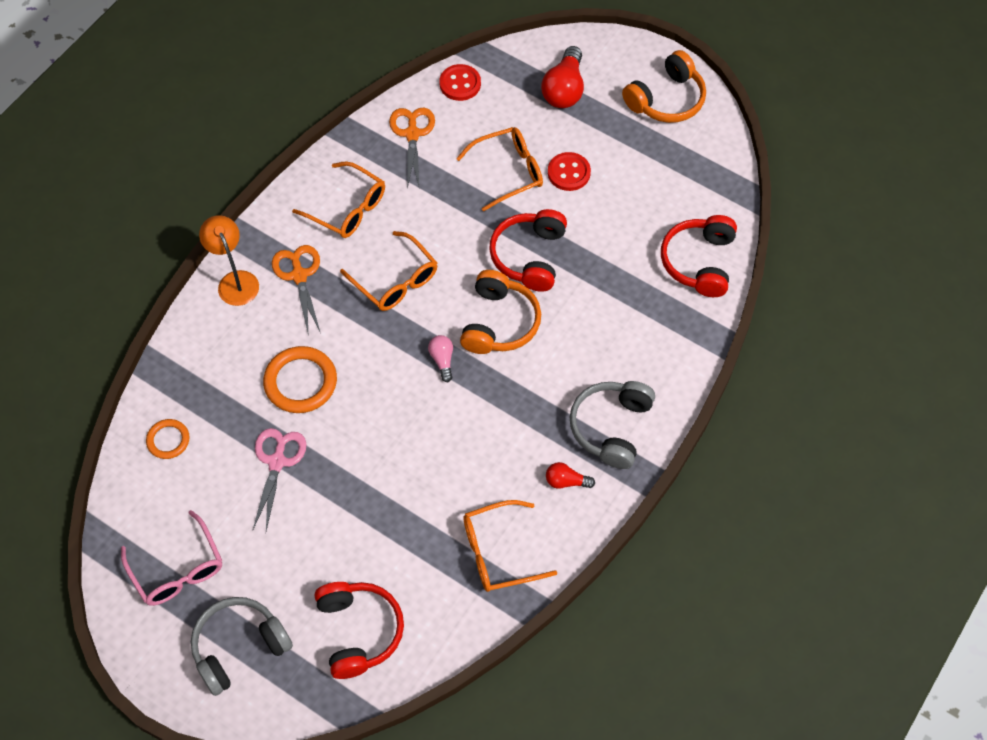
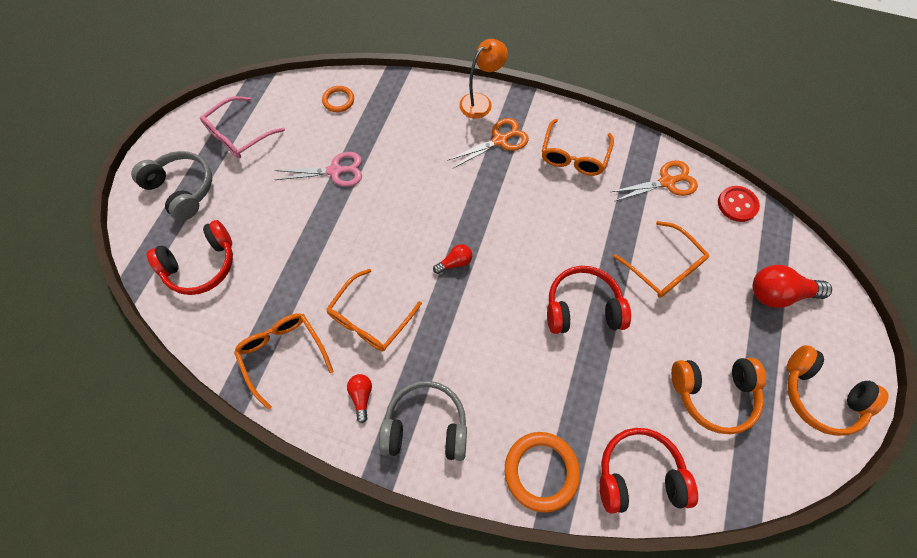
camera: 75 degrees right, 5 degrees up
orange ring [263,346,337,413] -> orange ring moved to [505,432,580,513]
orange glasses [340,231,437,311] -> orange glasses moved to [326,269,422,351]
pink light bulb [428,335,453,382] -> red light bulb [433,244,472,274]
orange headphones [460,270,541,354] -> orange headphones moved to [671,358,766,434]
red button [548,152,591,191] -> none

